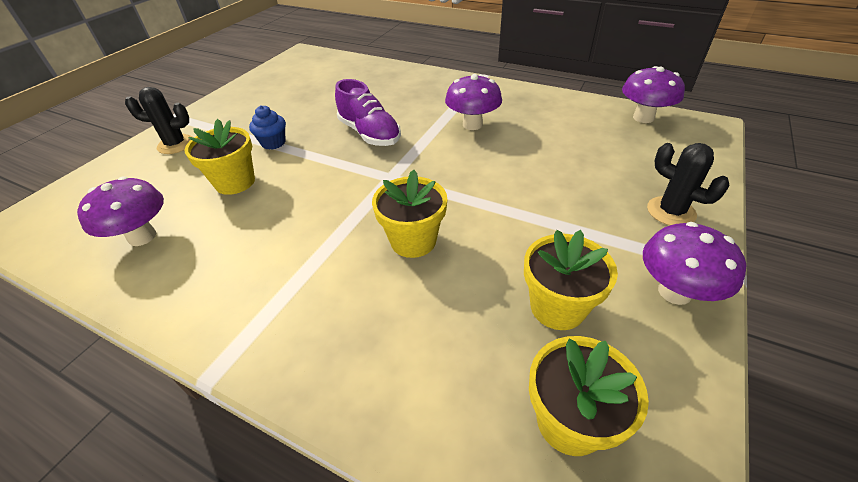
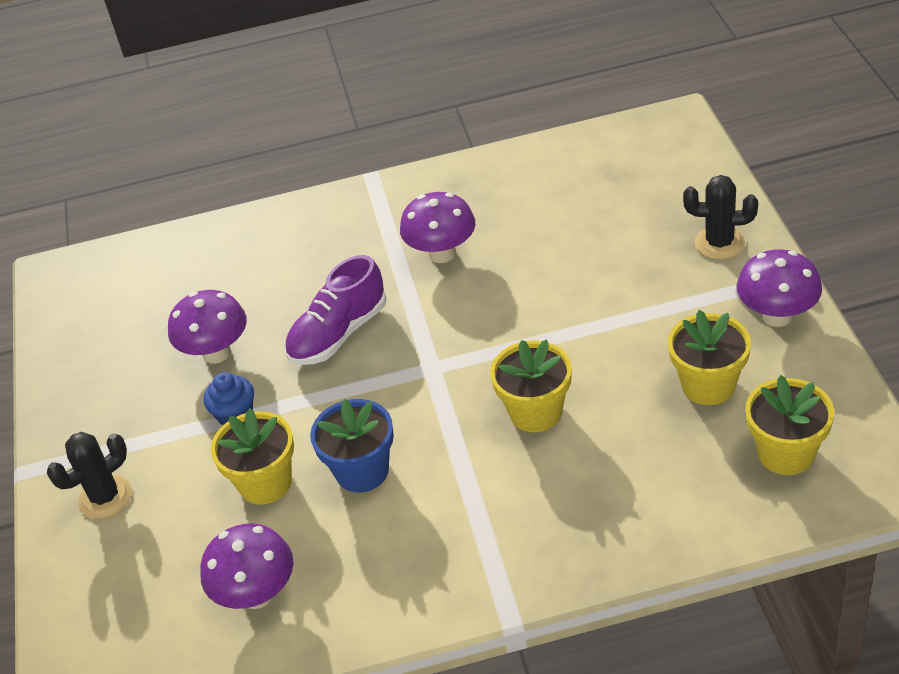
camera: 35 degrees left, 0 degrees up
purple shoe [335,79,401,146] -> purple shoe turned 120 degrees clockwise [285,255,386,365]
purple mushroom [622,66,685,123] -> purple mushroom moved to [168,290,247,364]
none -> blue flower pot [310,399,394,492]

